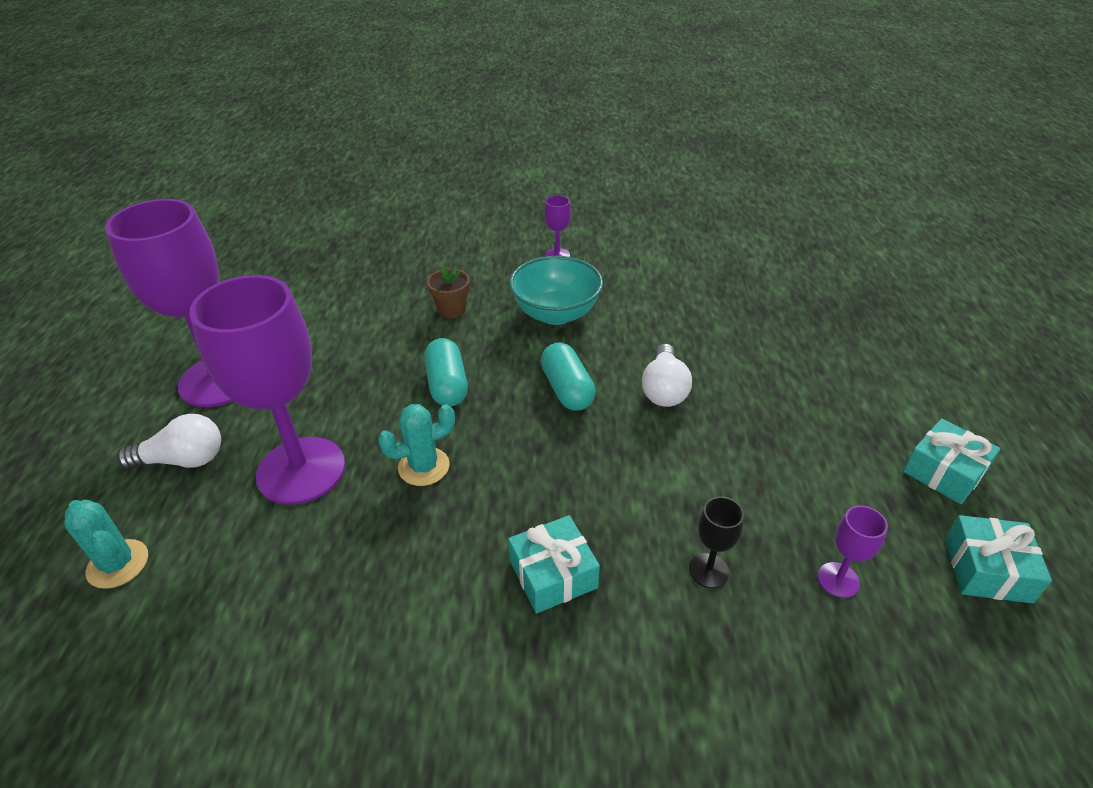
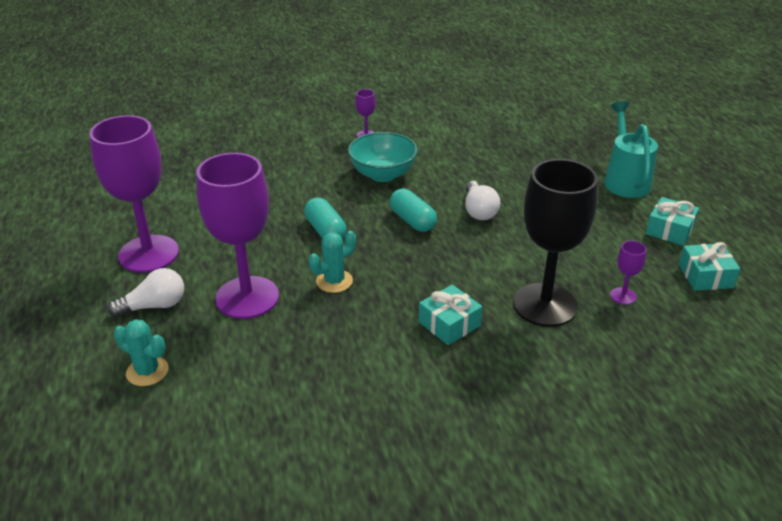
camera: 15 degrees left, 5 degrees down
brown flower pot [427,266,470,318] -> none
black goblet [689,496,744,588] -> black goblet [513,159,598,327], size x2.47
none -> turquoise watering can [604,101,658,198]

